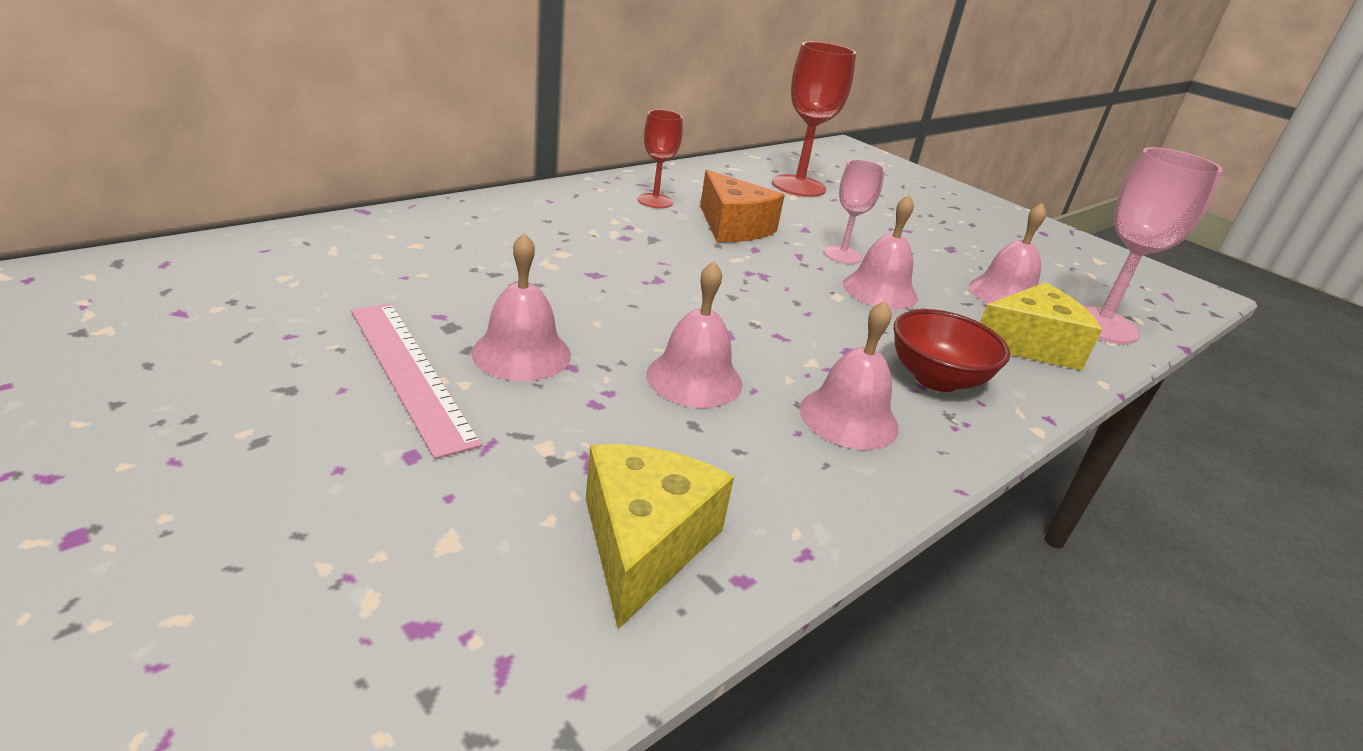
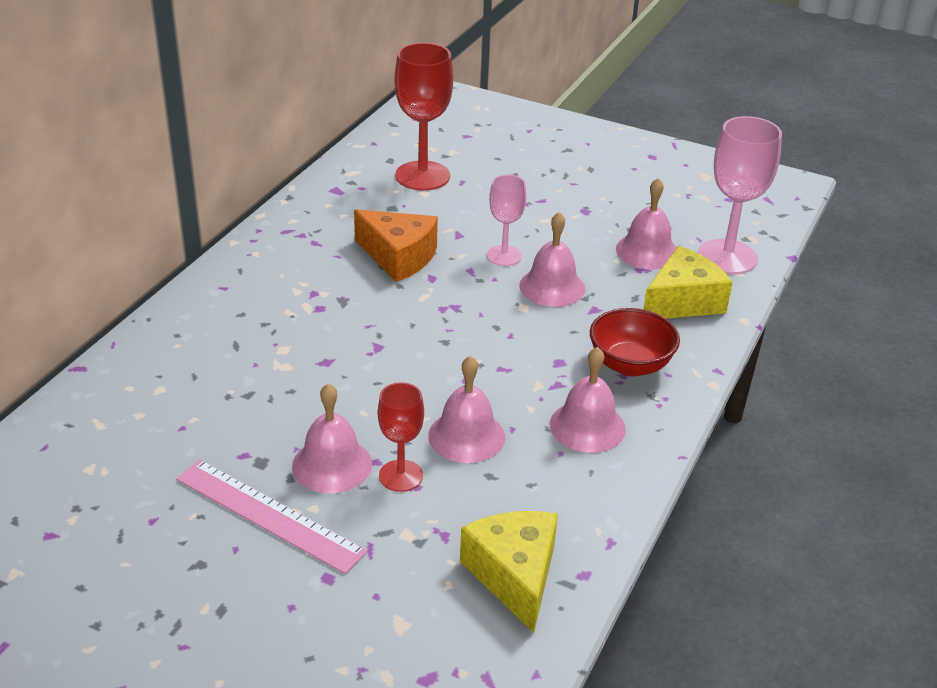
camera: 20 degrees left, 5 degrees up
red goblet [638,110,683,208] -> red goblet moved to [378,382,424,492]

